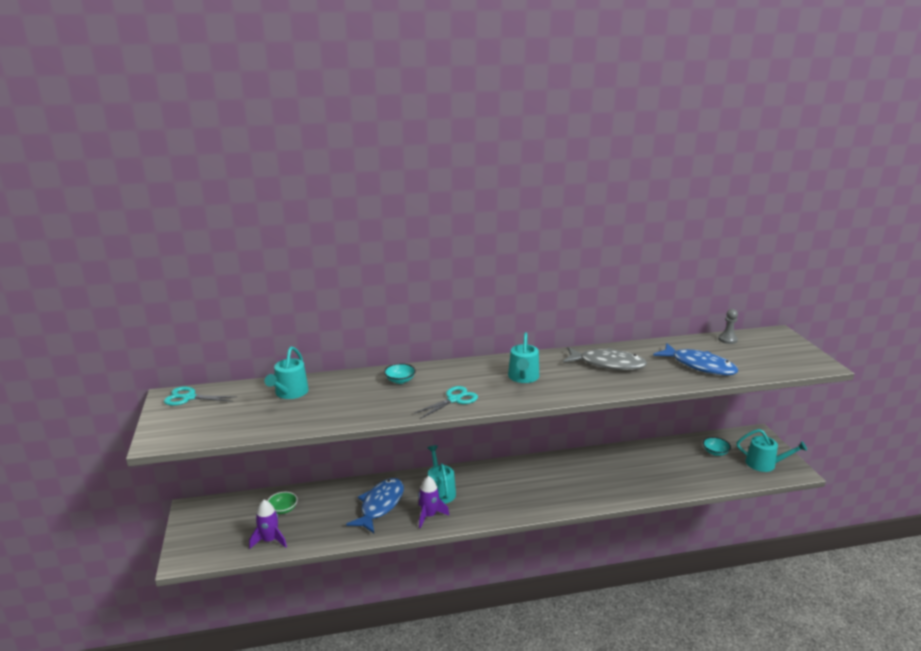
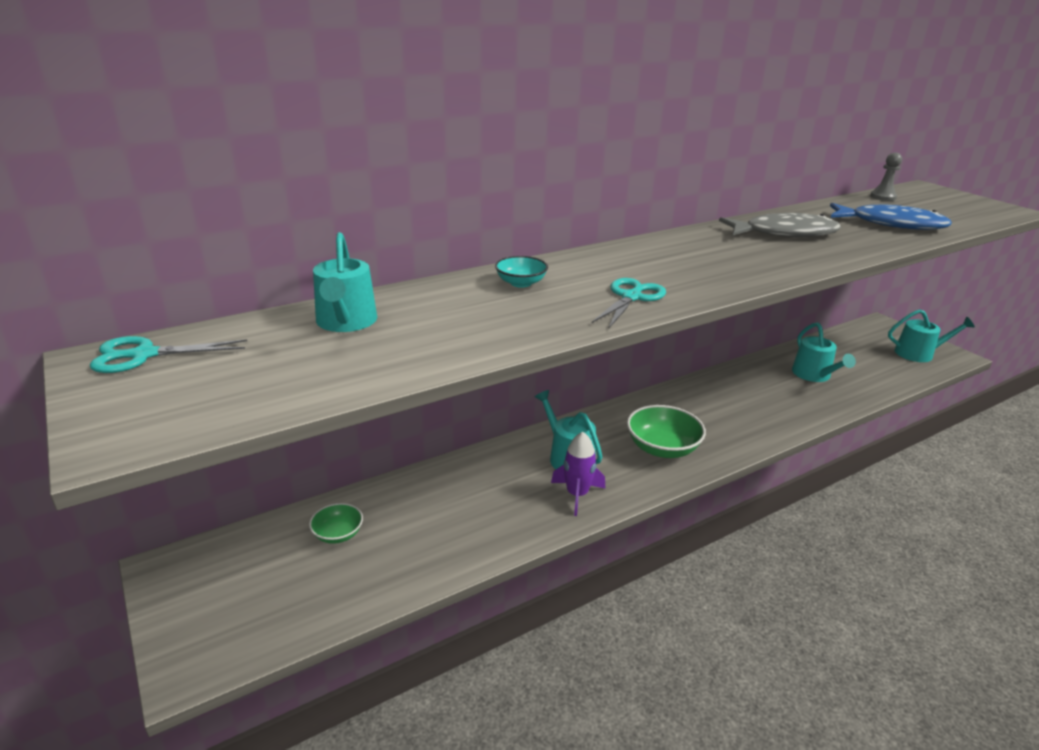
camera: 20 degrees left, 5 degrees up
purple rocket [249,500,287,549] -> none
blue fish [346,478,404,533] -> none
turquoise watering can [508,332,539,383] -> turquoise watering can moved to [792,322,856,382]
turquoise bowl [703,437,731,456] -> none
none -> green bowl [627,405,706,458]

